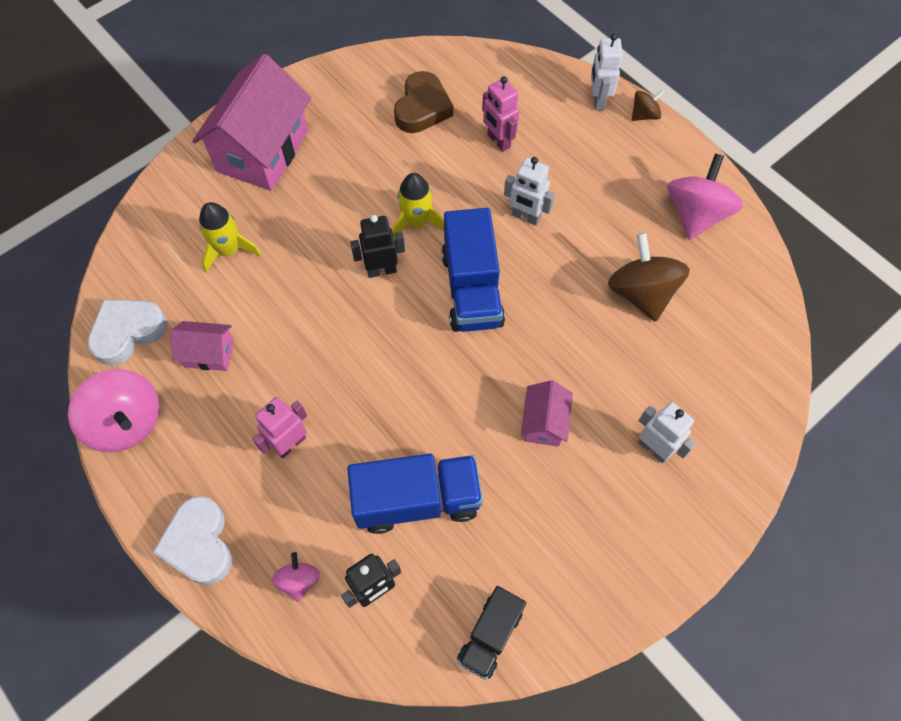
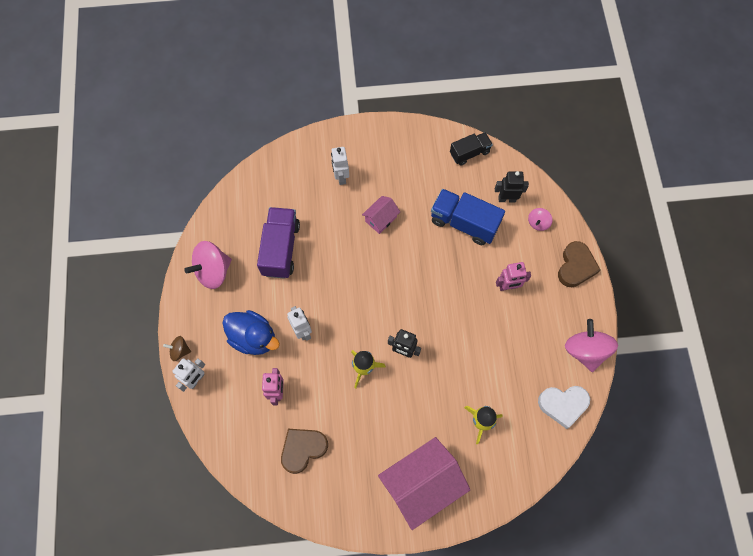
camera: 145 degrees left, 5 degrees up
white heart [152,496,232,585] -> brown heart [558,241,600,287]
pink house [170,321,234,371] -> none
blue truck [441,208,505,332] -> none
brown spinning top [608,233,690,322] -> purple truck [257,207,300,279]
none -> blue duck [223,310,280,355]

